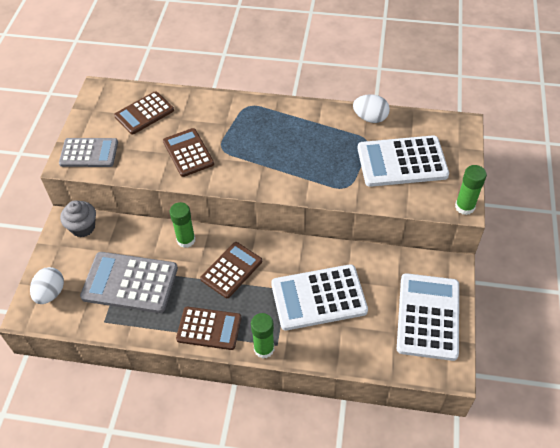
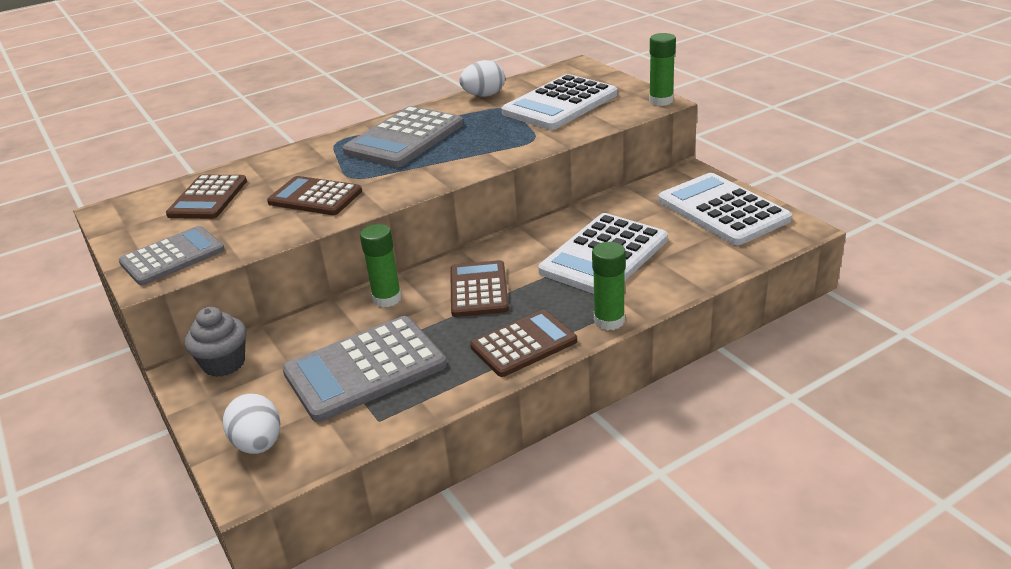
camera: 40 degrees left, 20 degrees down
none -> grey calculator [343,106,463,168]

